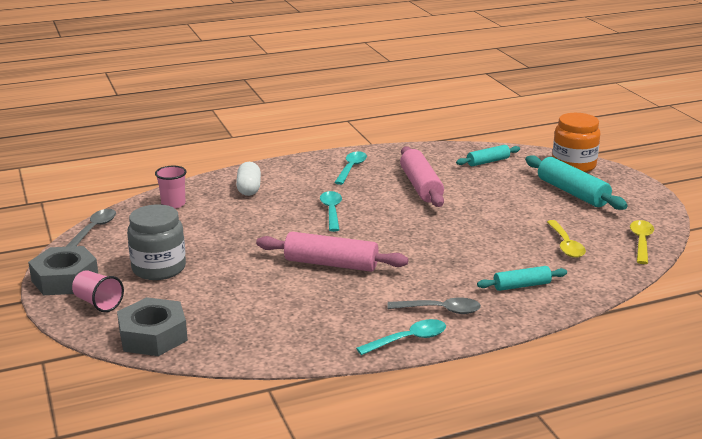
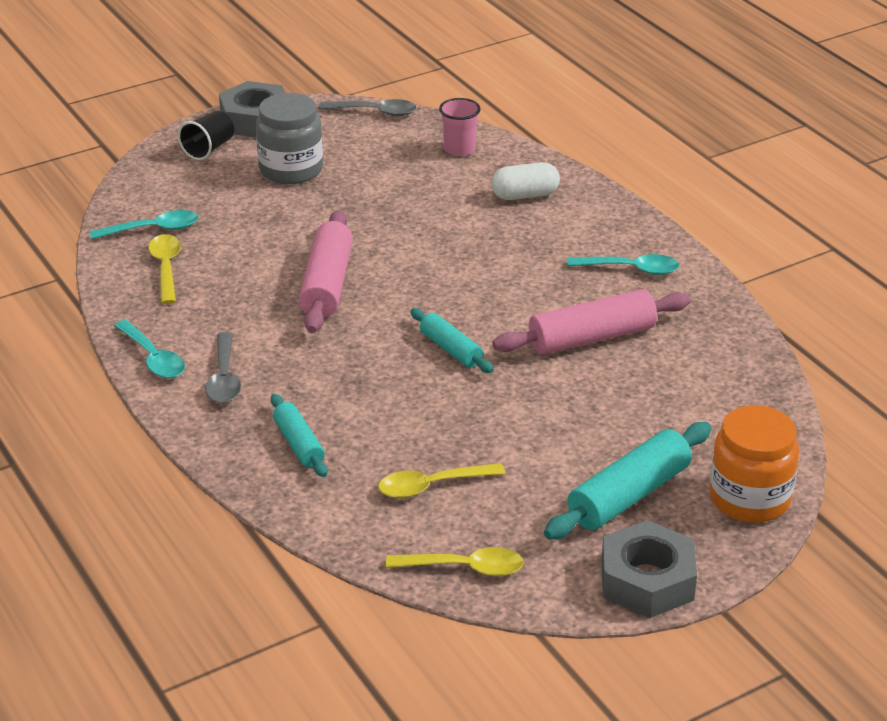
camera: 80 degrees right, 10 degrees up
pink cup [72,270,124,312] -> black cup [178,111,234,160]
grey nut [117,297,188,356] -> grey nut moved to [601,520,697,618]
turquoise spoon [320,191,342,232] -> turquoise spoon moved to [90,210,199,239]
turquoise rolling pin [456,145,520,166] -> turquoise rolling pin moved to [410,308,494,373]
none -> yellow spoon [148,234,181,304]

